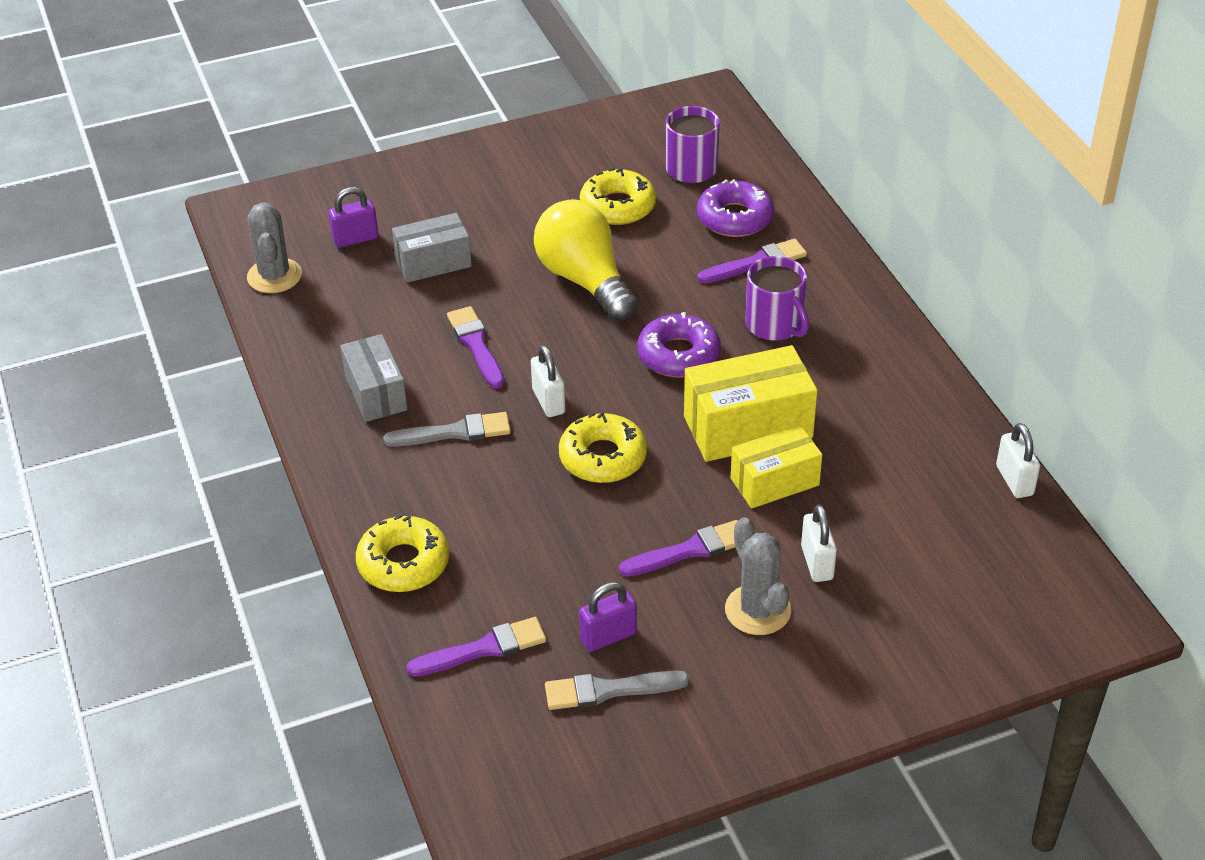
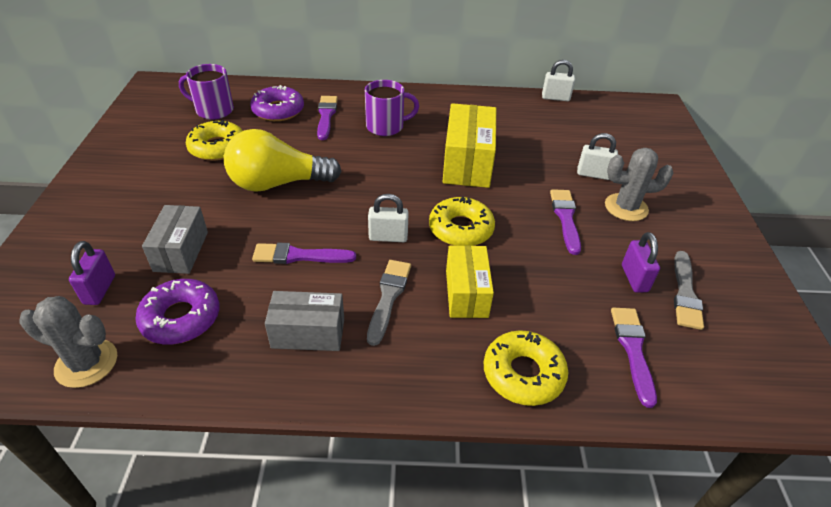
camera: 70 degrees left, 0 degrees up
purple donut [637,312,721,377] -> purple donut moved to [135,279,219,344]
yellow box [731,425,822,508] -> yellow box moved to [446,245,494,318]

